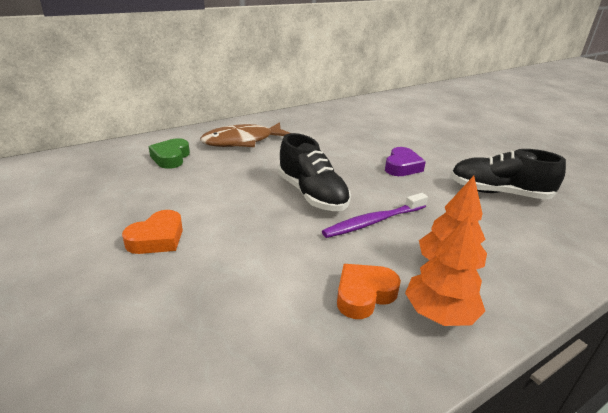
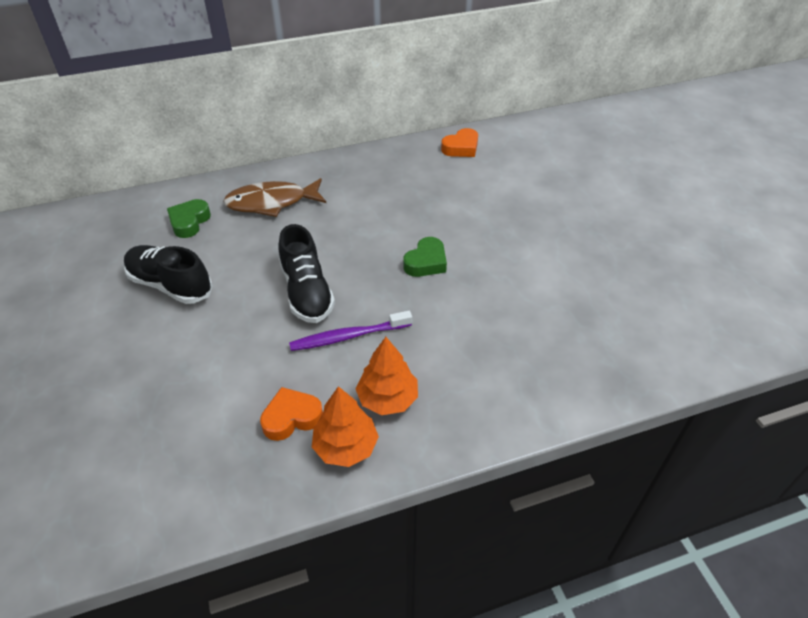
camera: 15 degrees right, 15 degrees up
orange heart [122,210,183,254] -> orange heart moved to [441,128,478,157]
purple heart [385,147,426,176] -> green heart [403,237,447,277]
black shoe [450,149,566,200] -> black shoe moved to [124,245,213,304]

